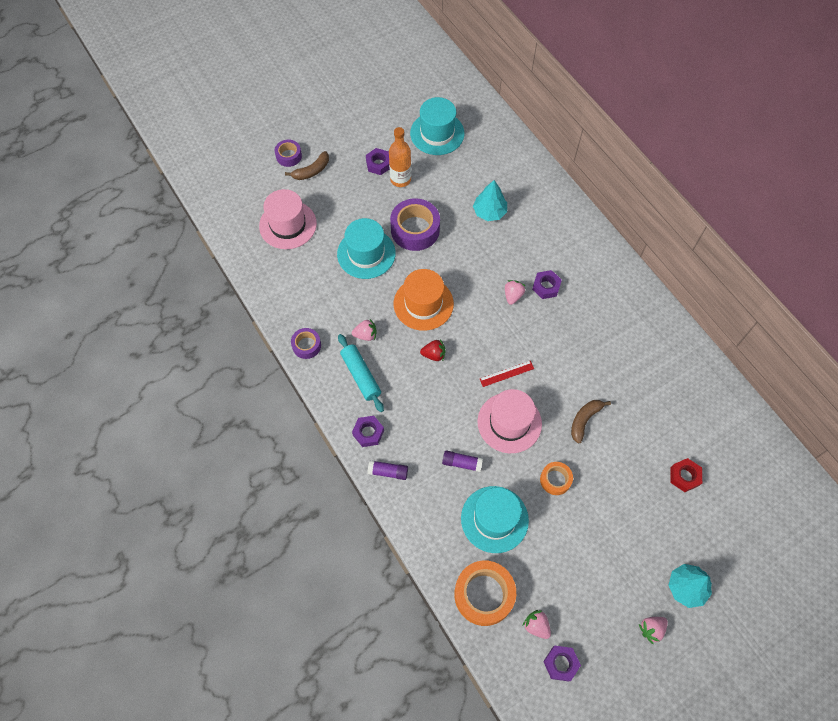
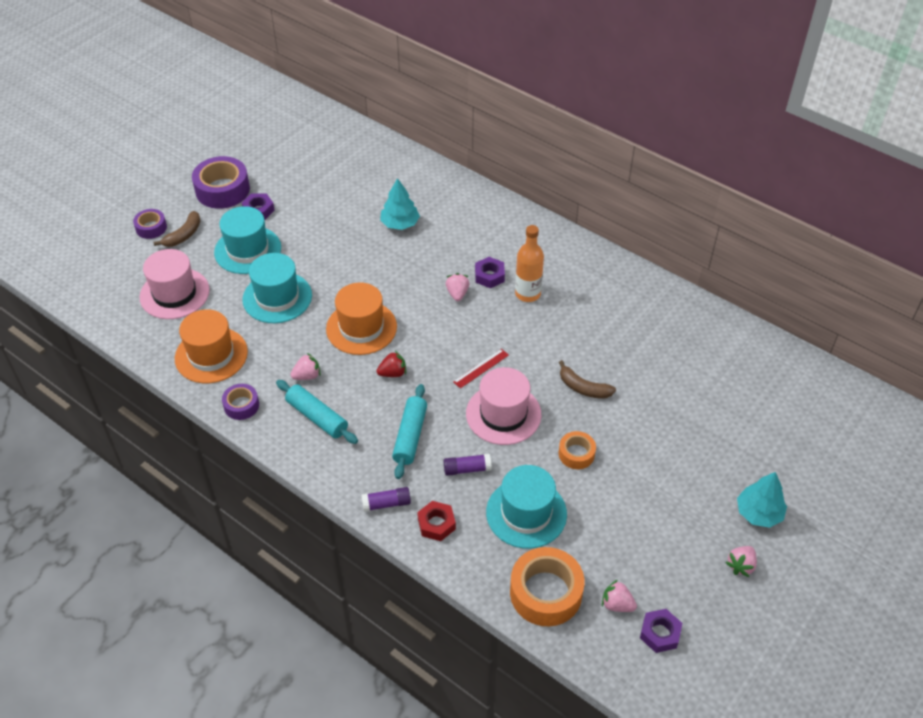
camera: 20 degrees left, 15 degrees down
purple nut [352,416,384,447] -> none
orange bottle [389,127,411,187] -> orange bottle moved to [515,225,544,302]
purple tape [390,198,440,251] -> purple tape moved to [192,156,250,209]
turquoise hat [410,97,465,155] -> turquoise hat moved to [214,206,281,274]
brown banana [571,400,611,443] -> brown banana turned 75 degrees counterclockwise [559,360,616,399]
red nut [671,458,702,492] -> red nut moved to [417,501,456,541]
none -> orange hat [175,309,248,383]
none -> turquoise rolling pin [392,384,427,479]

